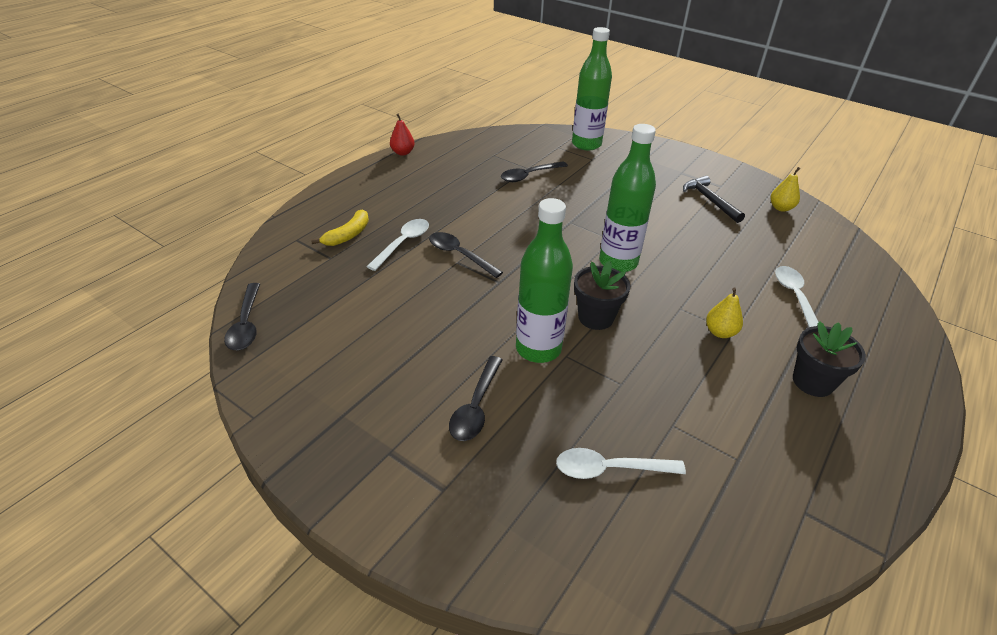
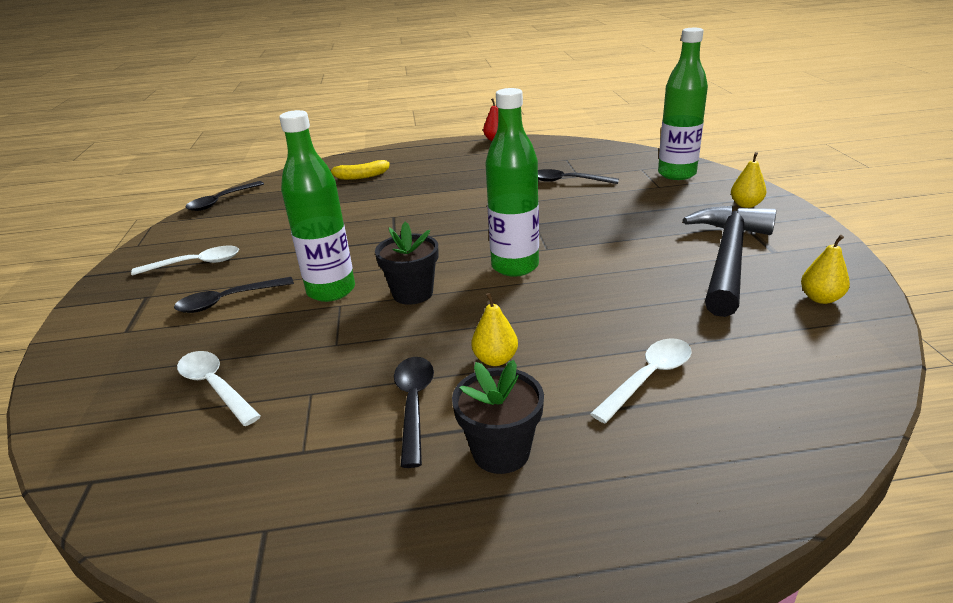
camera: 50 degrees right, 10 degrees down
white spoon [367,219,429,271] -> white spoon moved to [131,246,239,276]
black spoon [429,232,503,278] -> black spoon moved to [394,357,434,468]
black hammer [683,176,745,223] -> black hammer [683,206,776,317], size x1.80
none -> yellow pear [731,152,767,208]

